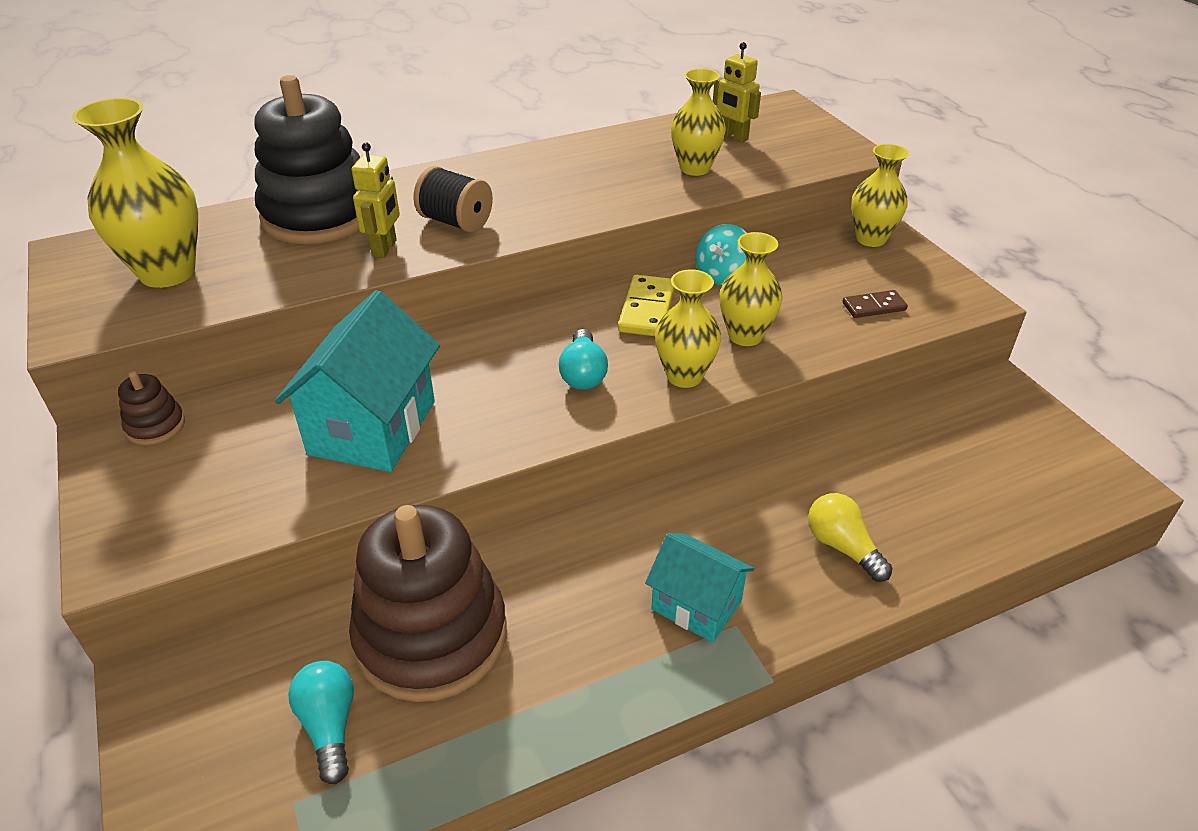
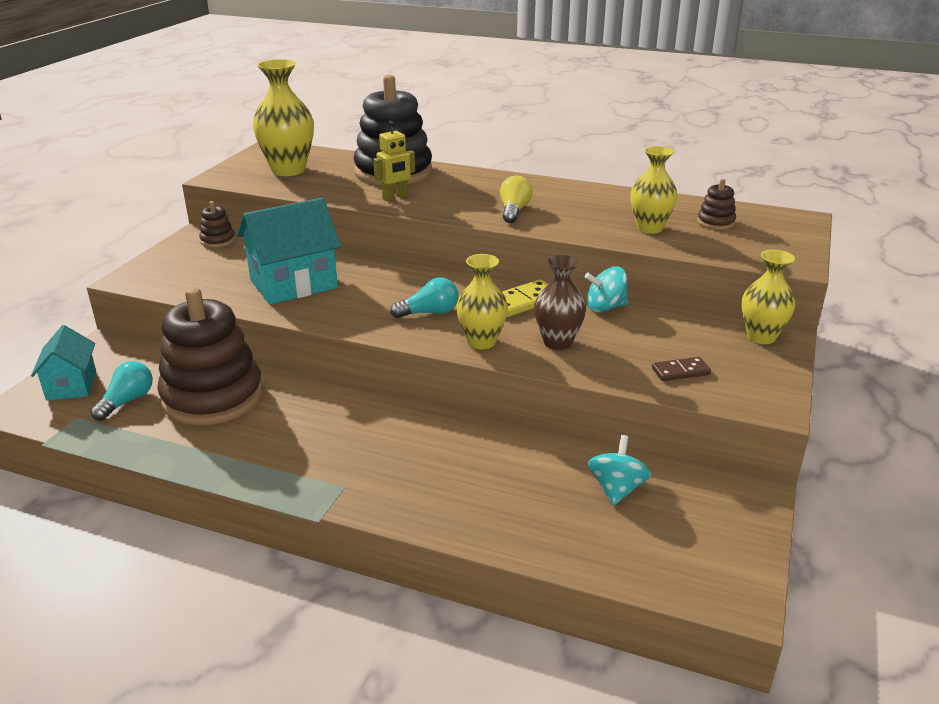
camera: 45 degrees right, 10 degrees down
black spool [413,166,493,233] -> none
turquoise light bulb [559,329,608,390] -> turquoise light bulb turned 150 degrees counterclockwise [390,278,458,318]
turquoise house [645,533,754,643] -> turquoise house moved to [31,325,96,401]
yellow robot [713,42,761,143] -> brown stacking toy [697,179,736,230]
yellow vase [720,232,783,346] -> brown vase [534,254,586,350]
yellow light bulb [808,493,893,582] -> yellow light bulb moved to [500,176,532,223]
brown domino [842,290,908,318] -> brown domino turned 45 degrees counterclockwise [652,357,711,381]
none -> turquoise spinning top [588,435,651,506]

